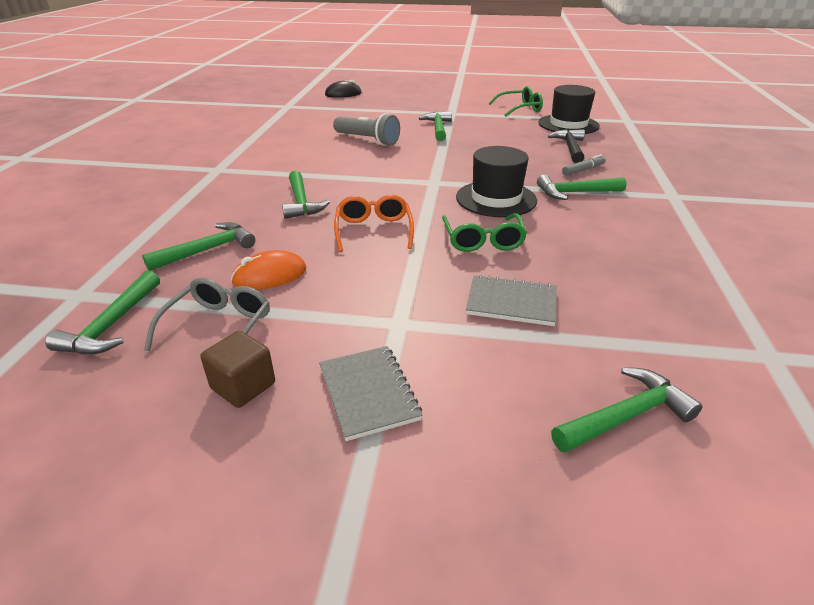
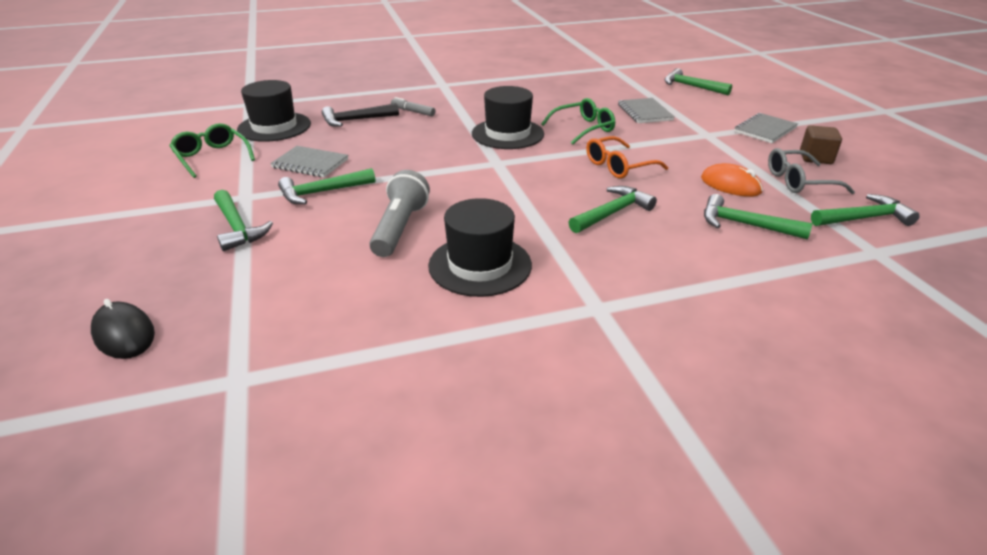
camera: 115 degrees left, 0 degrees up
green hammer [537,175,626,200] -> green hammer moved to [214,190,273,251]
none -> grey notebook [270,146,348,177]
none -> black hat [428,198,532,297]

